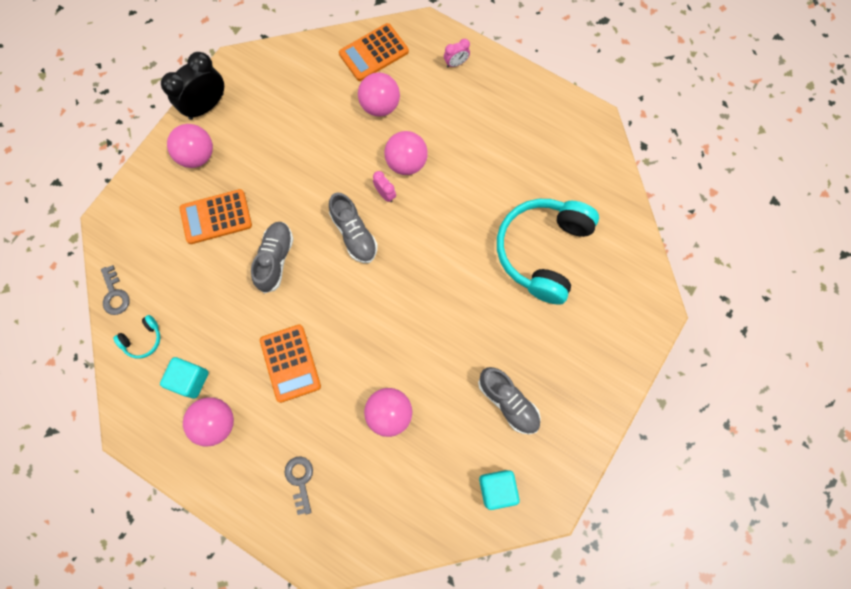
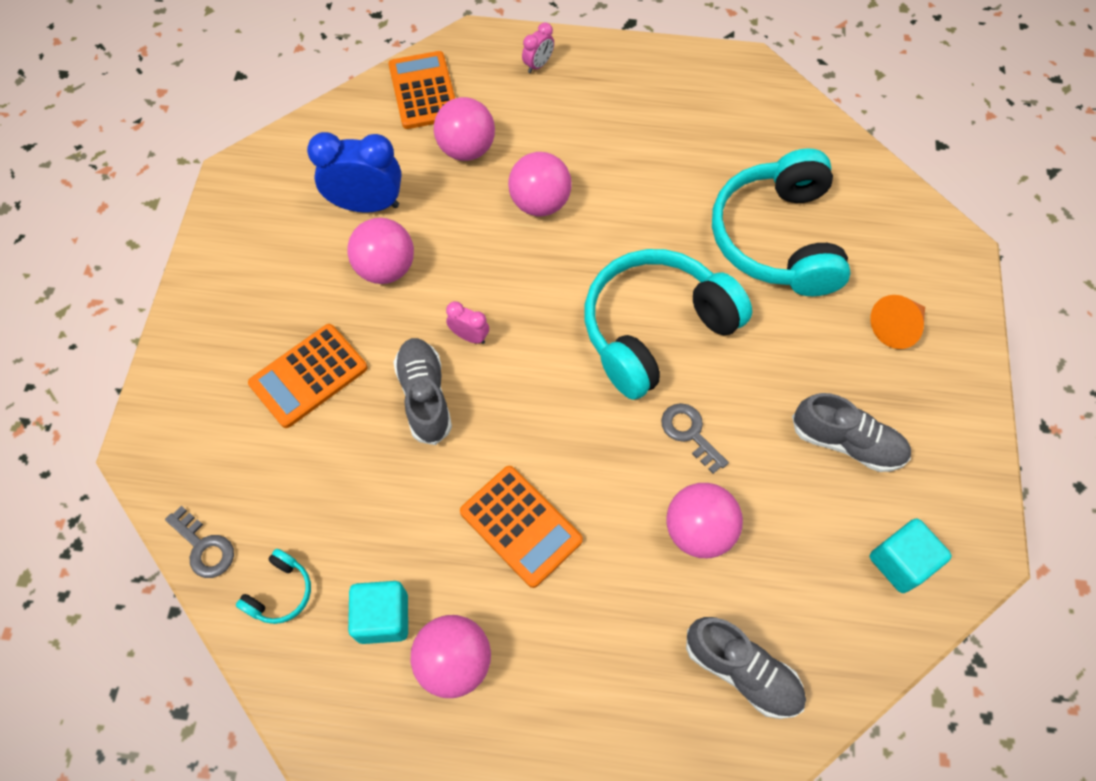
camera: 25 degrees left, 10 degrees down
black clock [161,52,224,120] -> none
pink ball [167,124,213,168] -> pink ball moved to [347,218,414,284]
grey key [285,456,313,515] -> grey key moved to [661,403,729,474]
grey shoe [329,192,378,263] -> grey shoe moved to [686,617,806,719]
orange calculator [339,23,409,81] -> orange calculator turned 135 degrees clockwise [388,51,455,129]
pink clock [373,171,396,202] -> pink clock moved to [446,301,489,344]
none -> blue clock [307,132,401,212]
none -> turquoise headphones [585,249,752,400]
none -> orange cone [870,295,925,349]

